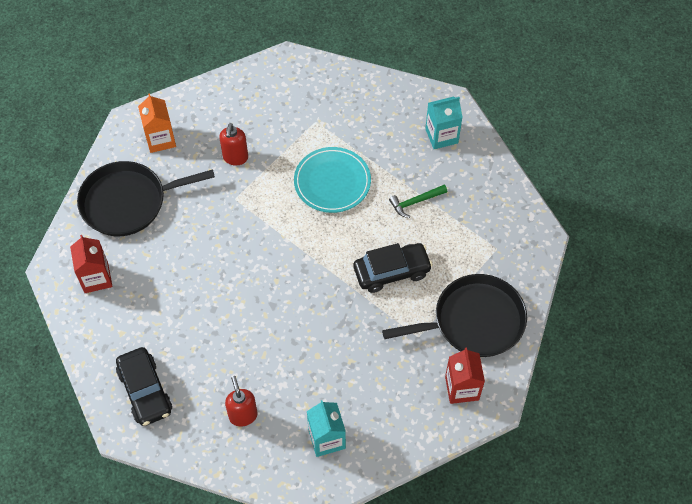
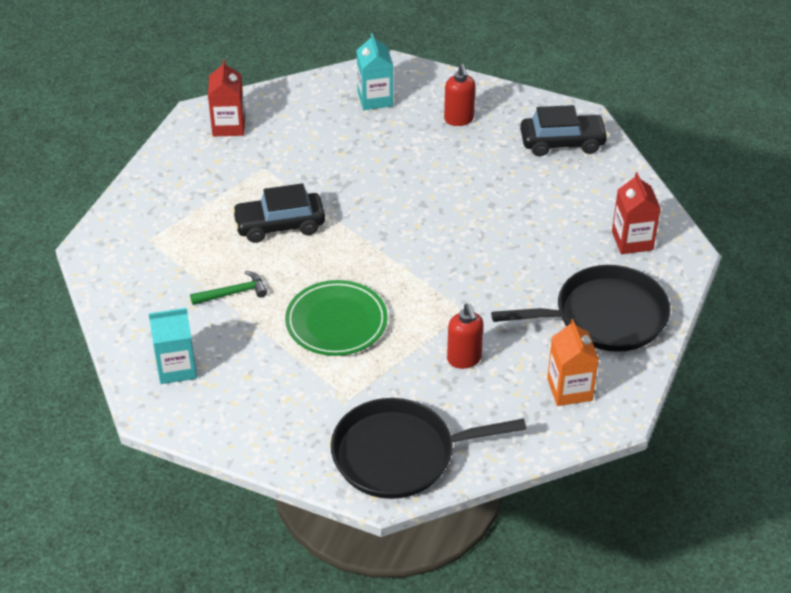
camera: 175 degrees left, 15 degrees down
black car [116,347,172,426] -> black car turned 105 degrees clockwise [520,105,609,156]
red soap dispenser [219,123,248,165] -> red soap dispenser turned 150 degrees clockwise [447,303,484,369]
turquoise plate [294,147,371,213] -> green plate [285,280,388,356]
black pan [382,274,527,357] -> black pan moved to [331,398,526,499]

